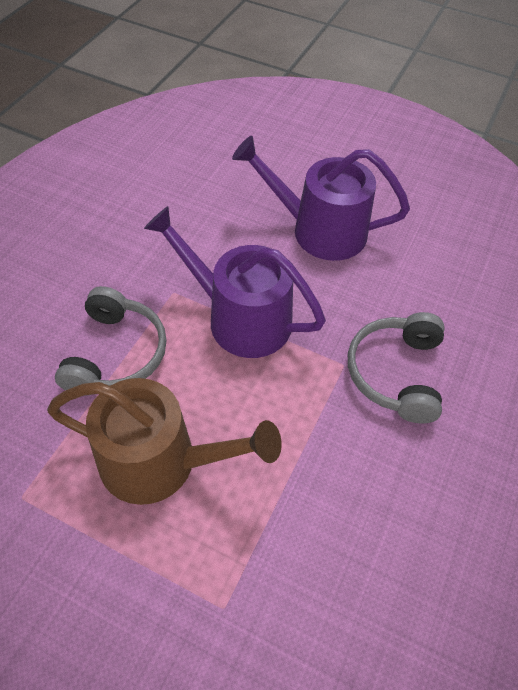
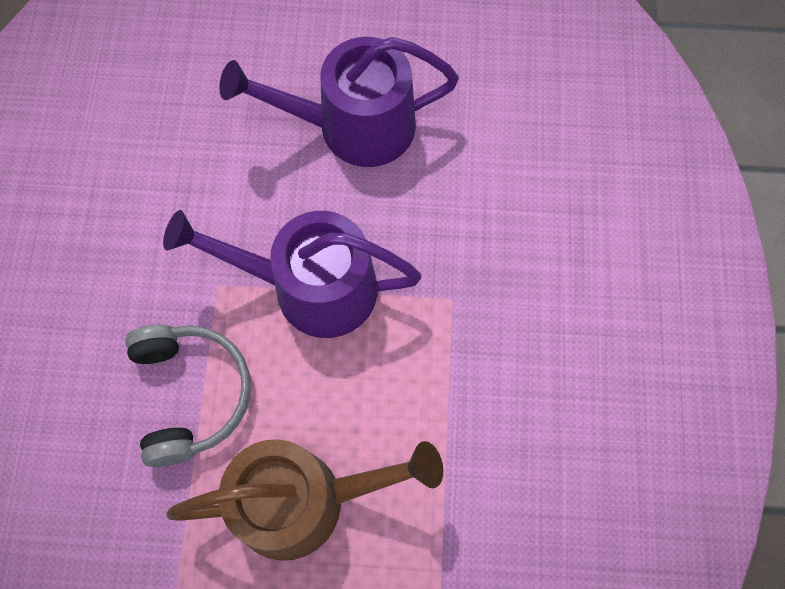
camera: 20 degrees left, 15 degrees up
grey headphones [348,312,444,423] -> none

